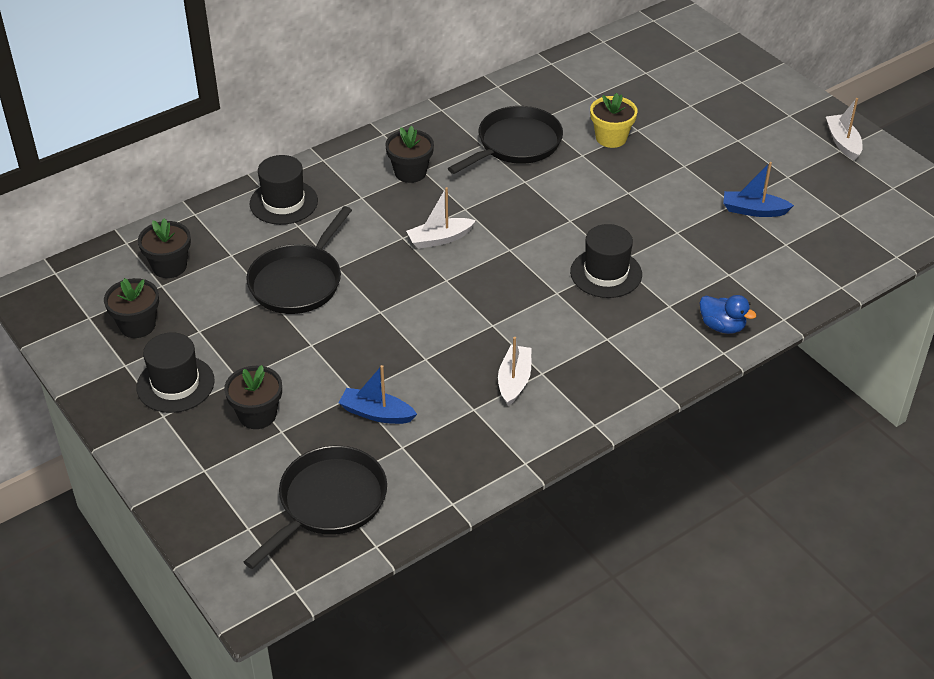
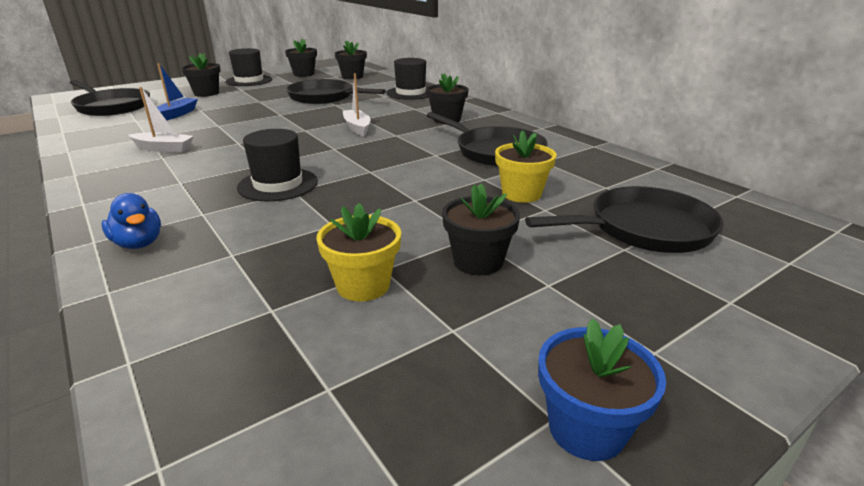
camera: 90 degrees right, 15 degrees down
blue duck [700,295,756,334] -> blue duck turned 75 degrees counterclockwise [101,193,161,249]
blue boat [723,162,794,217] -> yellow flower pot [317,203,401,301]
white boat [826,98,863,161] -> blue flower pot [538,319,666,461]
none -> black flower pot [442,184,520,275]
none -> black pan [525,186,724,253]

